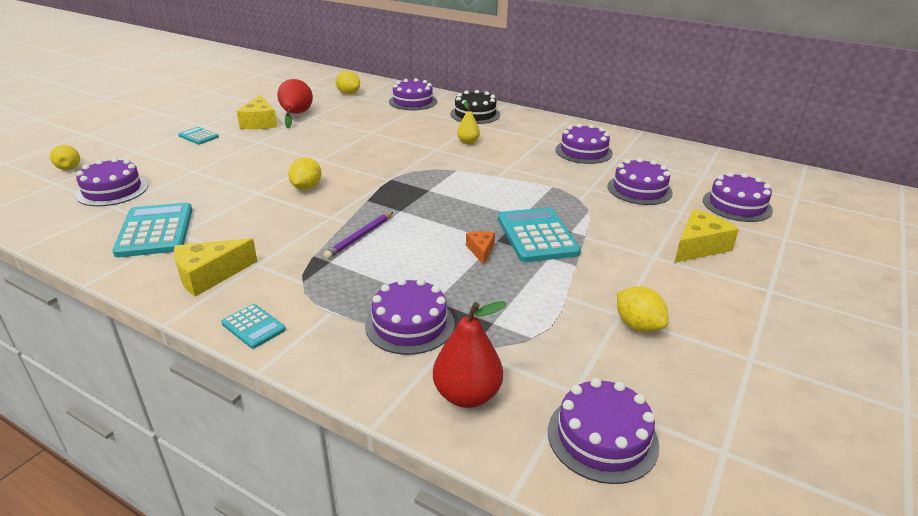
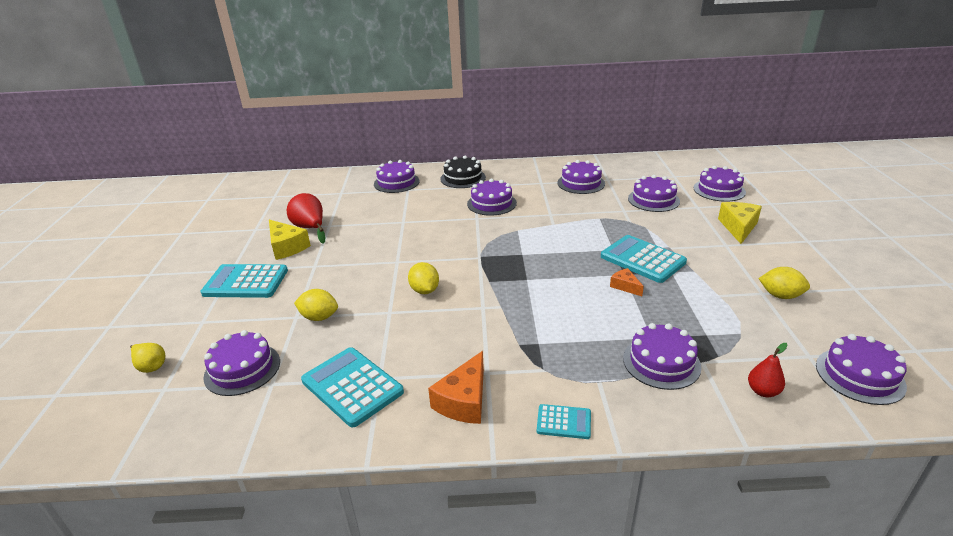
camera: 30 degrees left, 0 degrees up
yellow cheese [174,238,258,297] -> orange cheese [428,351,484,424]
turquoise calculator [178,127,219,144] -> turquoise calculator [200,264,288,298], size x1.90
purple pencil [323,212,393,259] -> none
yellow lemon [335,71,360,94] -> yellow lemon moved to [294,289,338,321]
red pear [433,301,507,408] -> red pear [748,343,788,397], size x0.61
yellow pear [457,102,480,144] -> purple cake [467,179,517,216]

